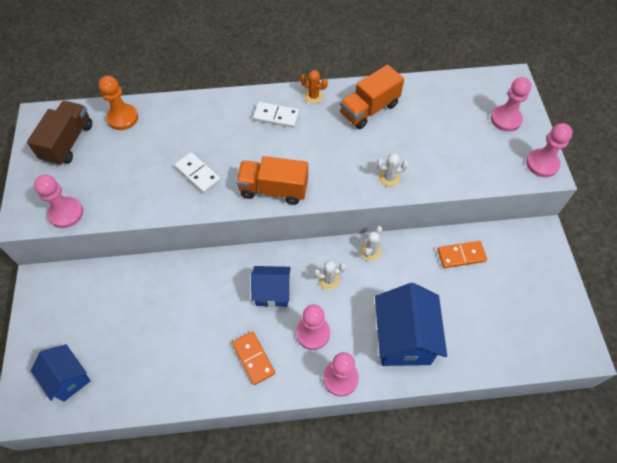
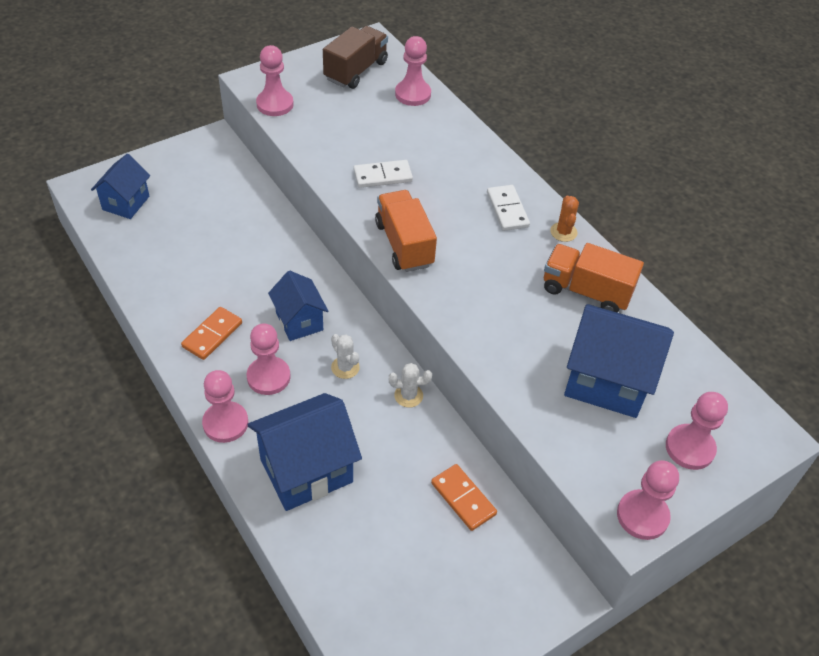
camera: 60 degrees right, 10 degrees down
brown truck [27,101,92,166] -> brown truck turned 45 degrees counterclockwise [323,26,388,89]
orange pawn [99,76,138,130] -> pink pawn [395,36,431,106]
white domino [174,152,221,193] -> white domino turned 60 degrees clockwise [353,160,413,188]
white cactus [376,153,409,187] -> none
none -> blue house [564,304,674,418]

